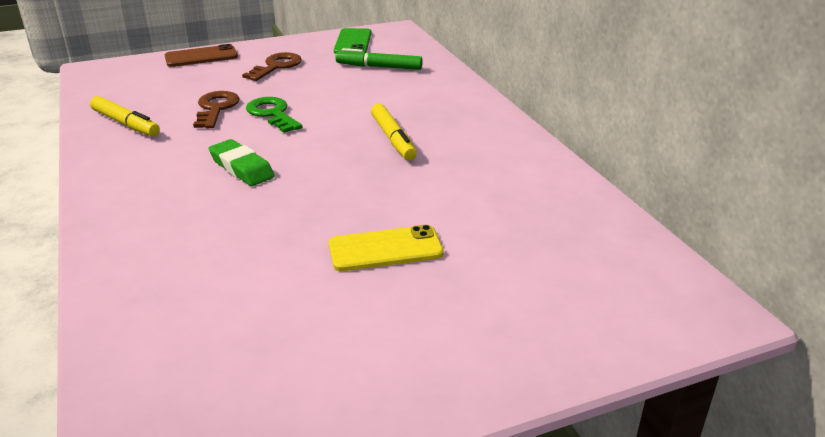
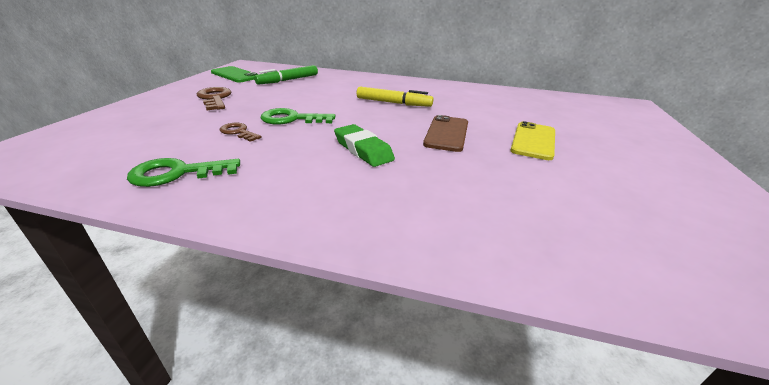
camera: 55 degrees left, 0 degrees up
yellow marker [90,96,160,137] -> green key [127,158,240,187]
brown phone [165,44,238,67] -> brown phone moved to [423,115,468,152]
brown key [193,91,240,128] -> brown key [220,123,262,142], size x0.64
green eraser [209,139,275,186] -> green eraser turned 60 degrees clockwise [334,124,395,167]

